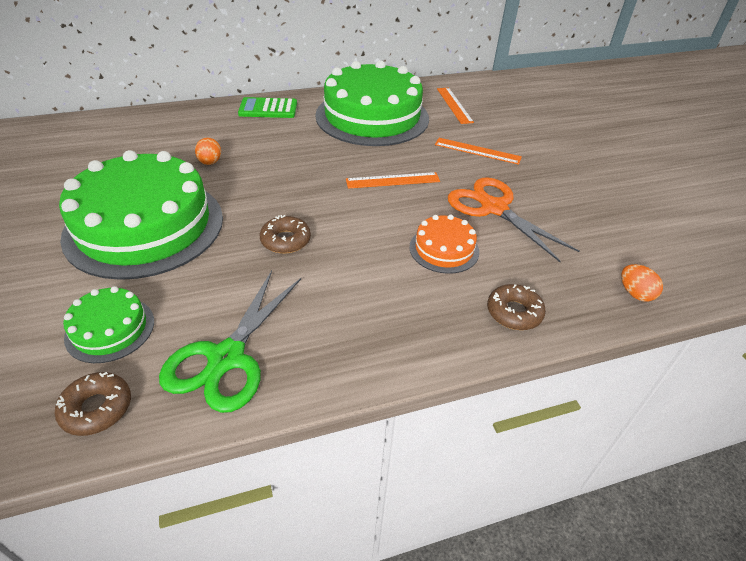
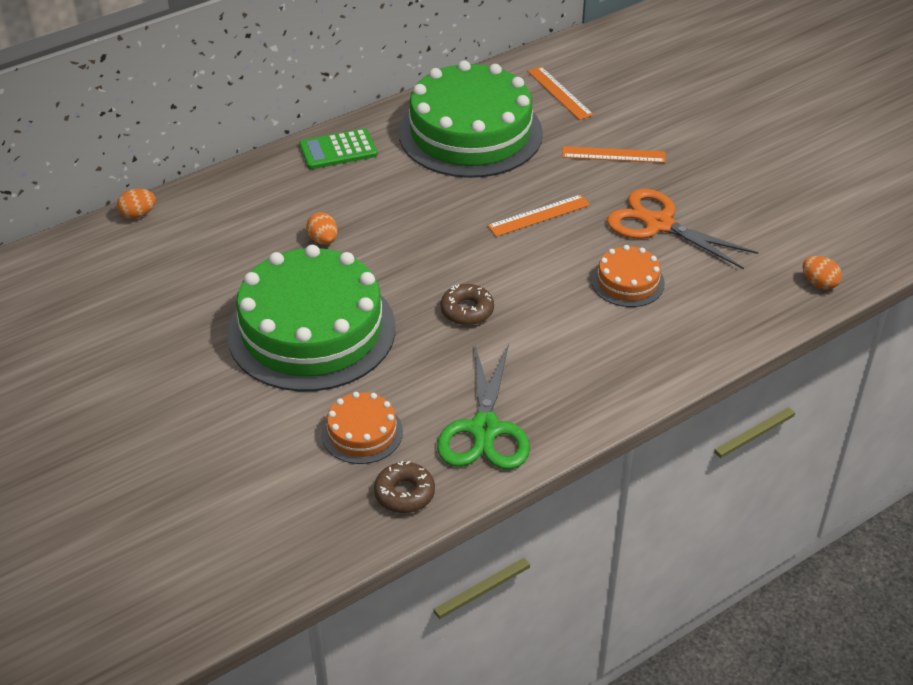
camera: 15 degrees left, 0 degrees up
green cake [63,286,154,363] -> orange cake [321,392,403,464]
brown donut [487,284,546,330] -> none
none -> orange egg [117,189,156,219]

